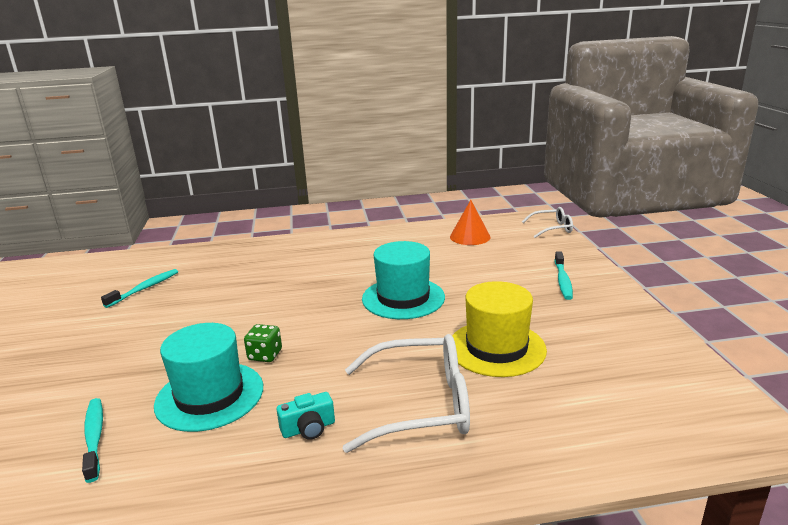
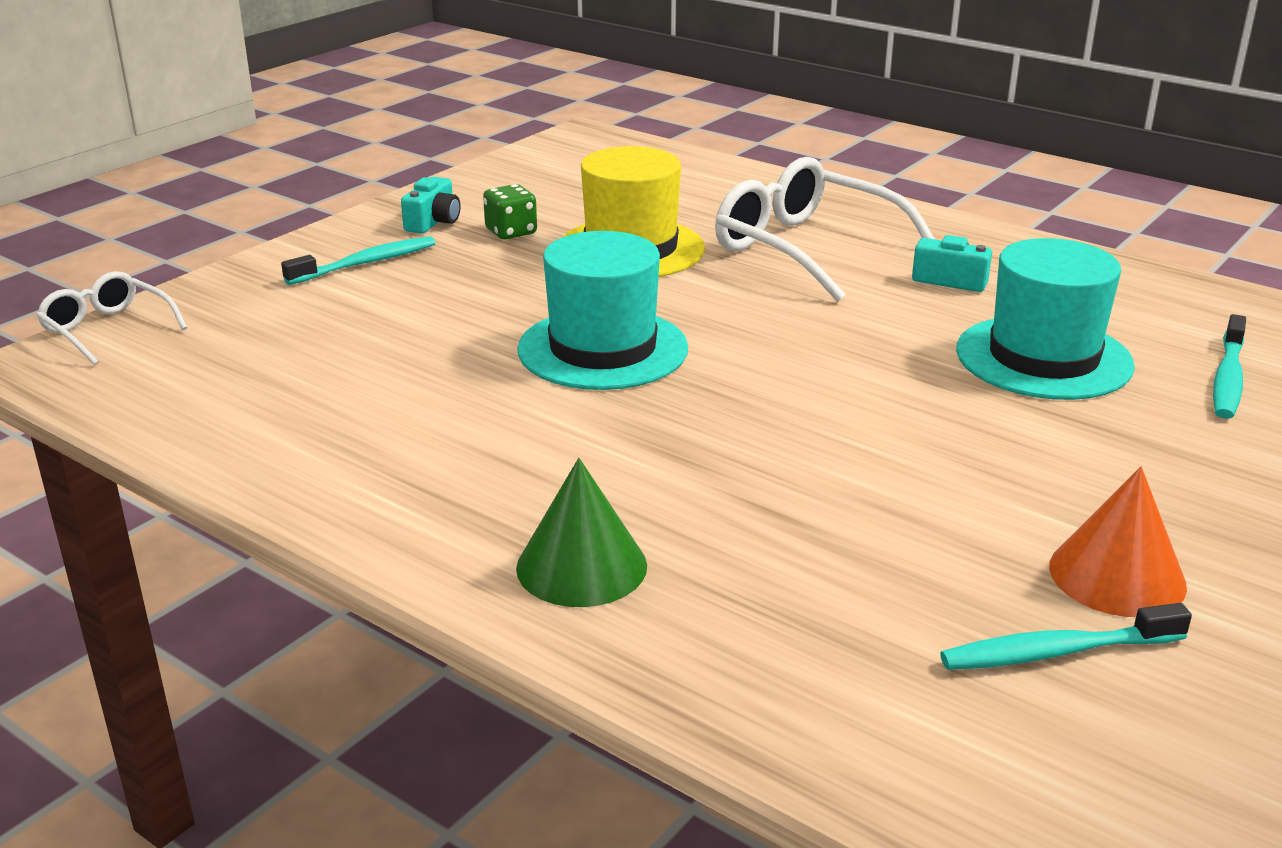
camera: 135 degrees left, 5 degrees up
green dice [244,324,282,362] -> green dice moved to [483,184,537,239]
orange cone [450,200,491,245] -> orange cone moved to [1049,466,1187,617]
none -> turquoise camera [401,177,461,234]
none -> green cone [516,458,647,607]

